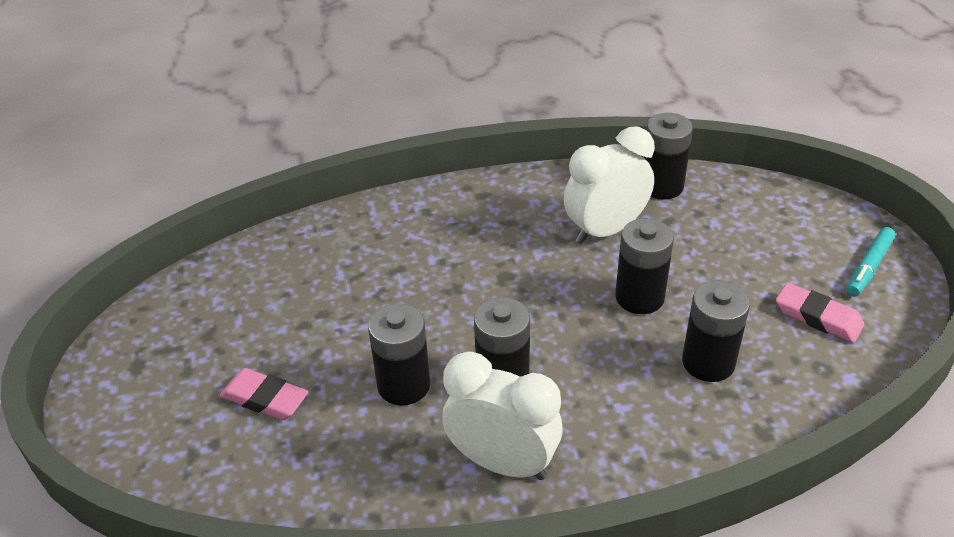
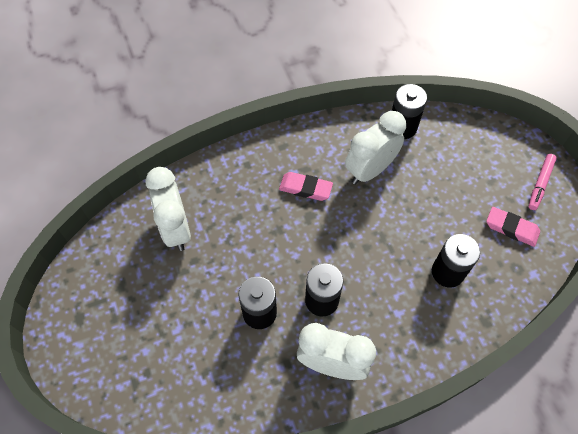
camera: 10 degrees left, 20 degrees up
pink eraser [220,368,308,420] -> pink eraser moved to [279,172,333,201]
black battery [615,218,674,314] -> none
turquoise marker [846,227,895,296] -> pink marker [528,154,557,210]
none -> white clock [145,167,191,251]

